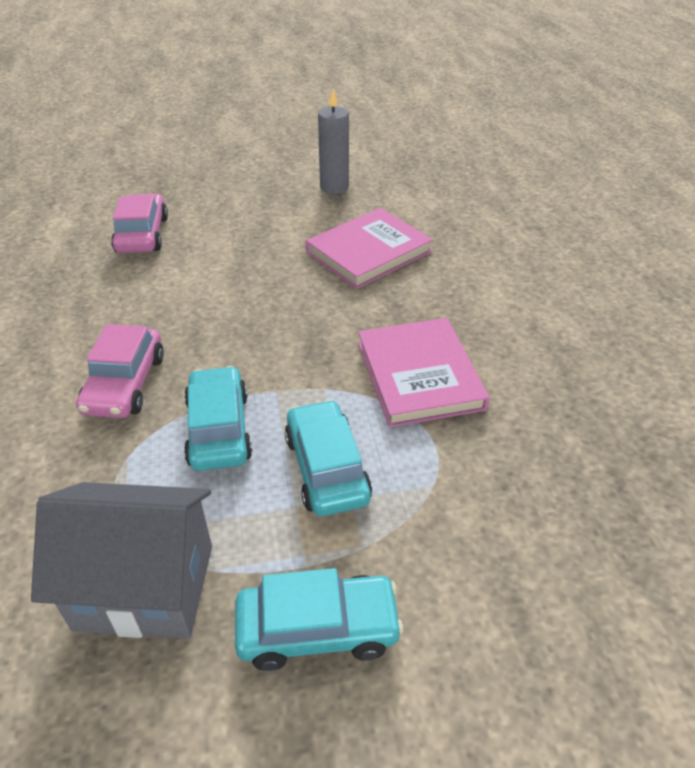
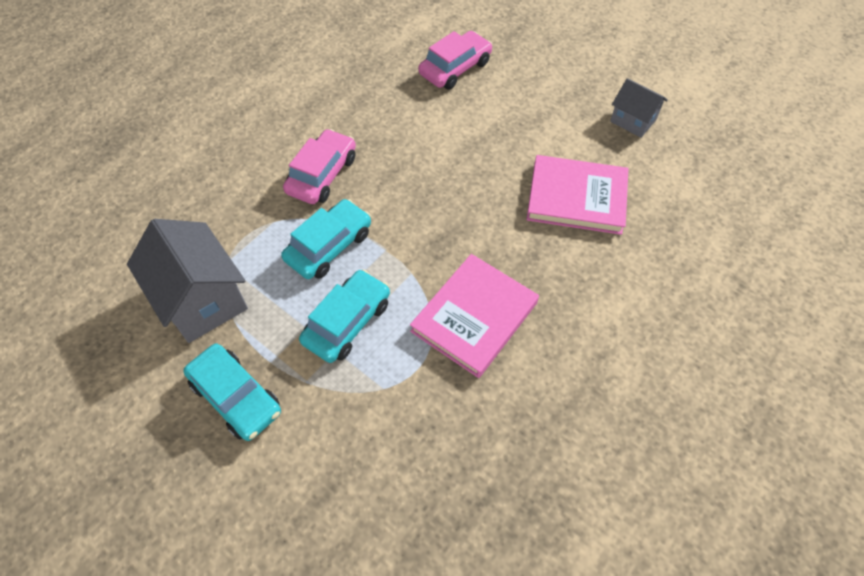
camera: 50 degrees right, 15 degrees up
pink car [76,324,164,418] -> pink car turned 150 degrees clockwise [283,129,356,204]
grey candle [318,89,349,194] -> grey house [610,78,668,138]

